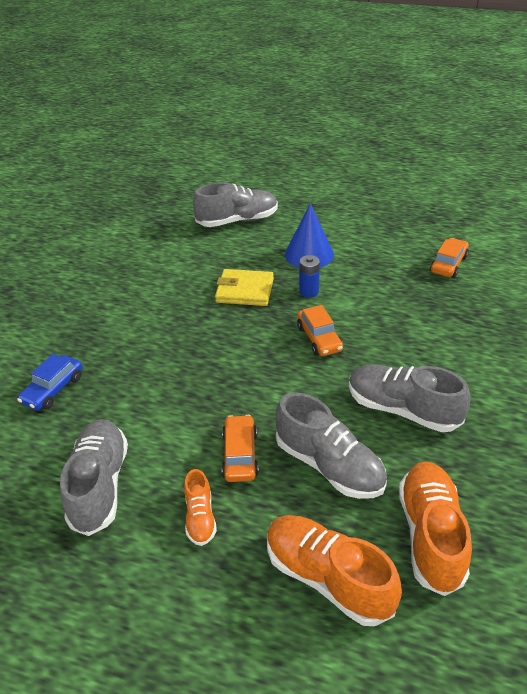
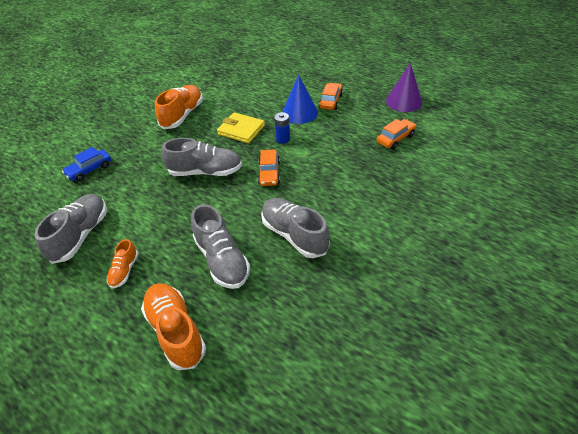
camera: 20 degrees right, 5 degrees up
grey shoe [193,182,278,227] -> grey shoe moved to [161,138,242,176]
orange car [222,415,259,482] -> orange car moved to [319,83,343,110]
orange shoe [399,461,472,596] -> orange shoe moved to [155,85,203,129]
none -> purple cone [386,63,422,112]

